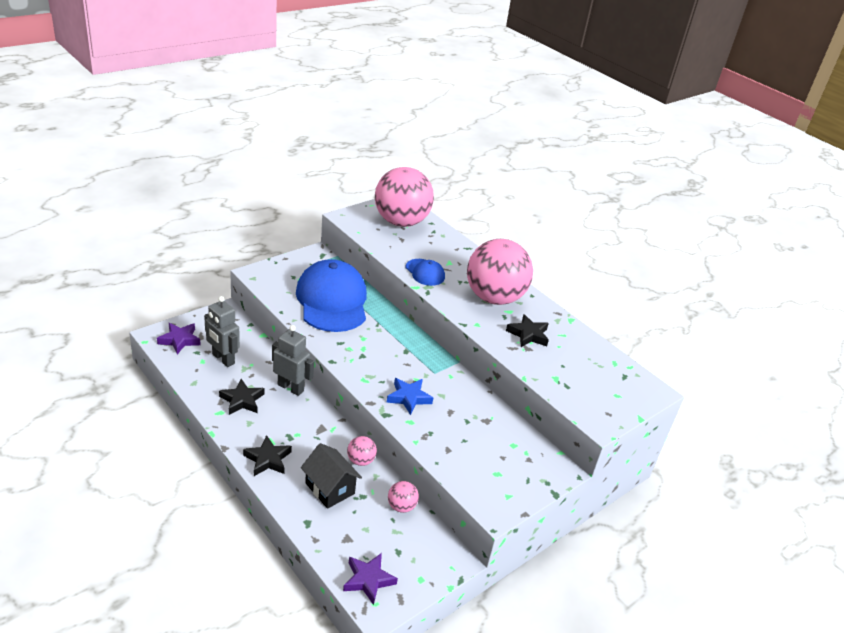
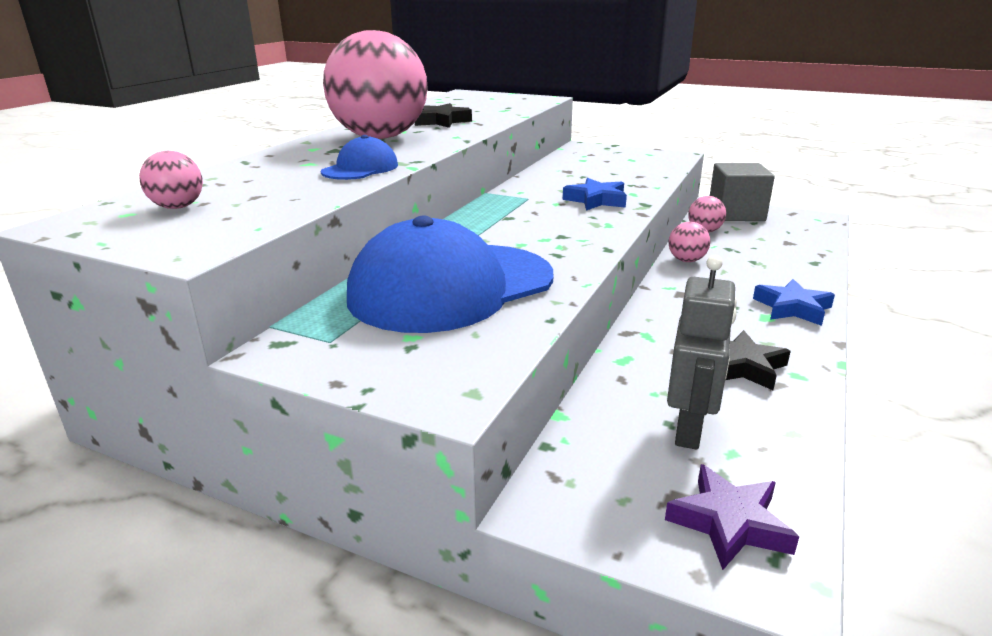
camera: 110 degrees left, 10 degrees down
black star [243,435,292,476] -> blue star [753,279,835,326]
grey robot [272,325,314,396] -> none
black house [301,443,362,509] -> none
purple star [343,553,398,605] -> none
pink ball [375,167,434,227] -> pink ball [139,151,203,209], size x0.40
none -> grey cube [710,163,775,221]

